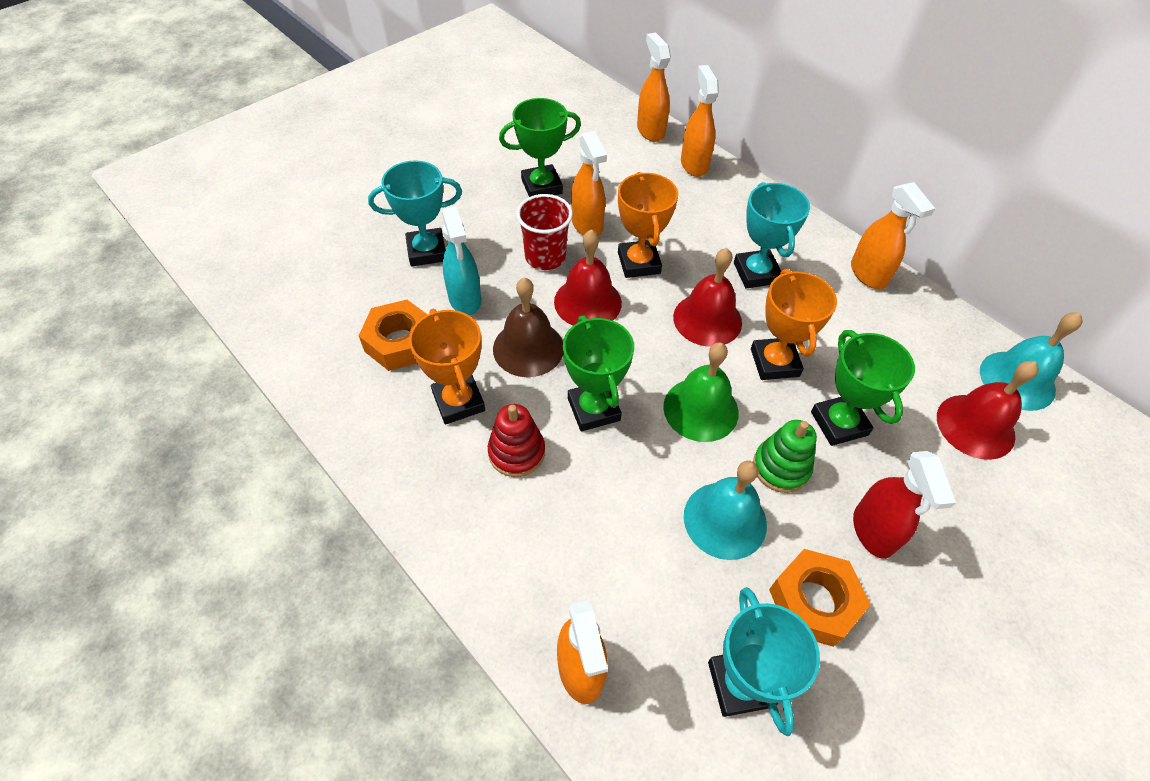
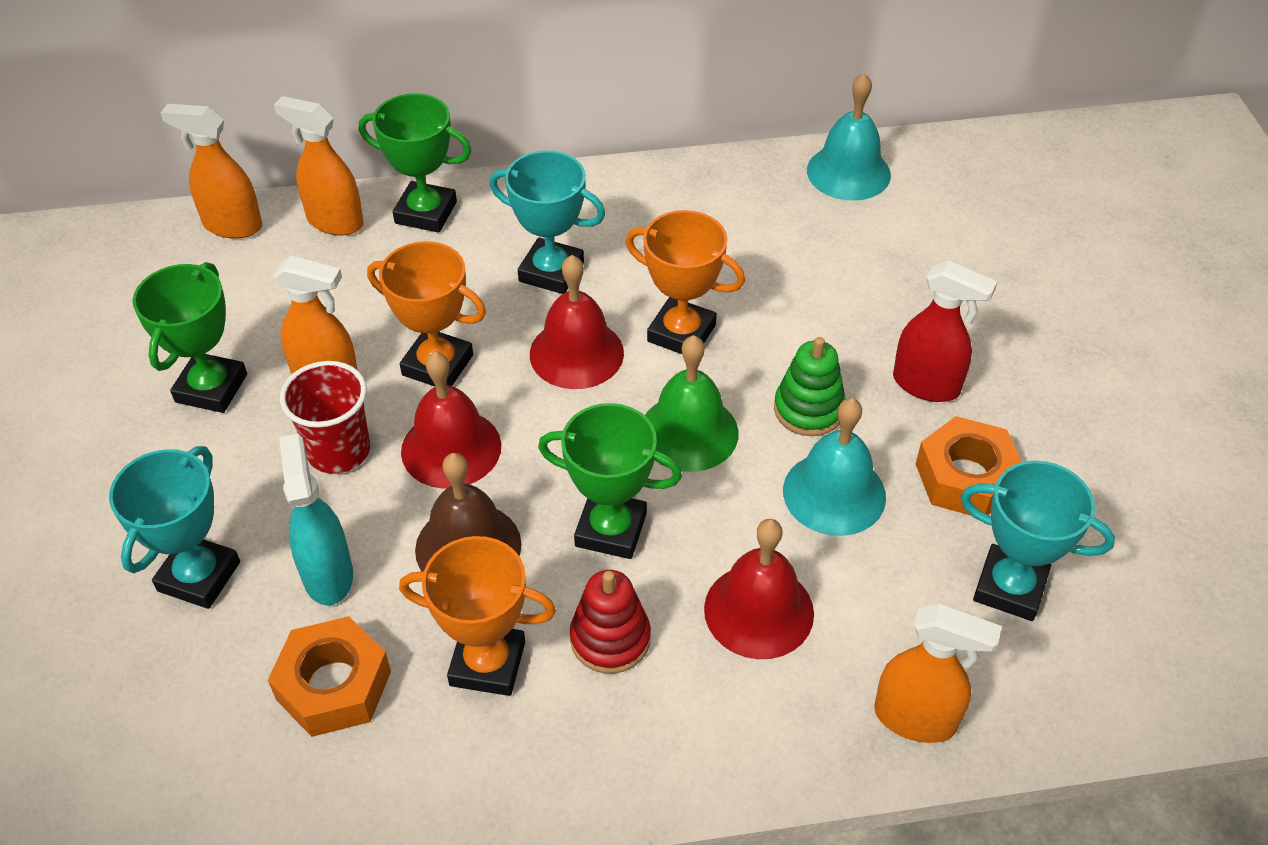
camera: 55 degrees left, 5 degrees down
turquoise spray bottle [442,206,481,315] -> turquoise spray bottle turned 120 degrees counterclockwise [279,434,353,605]
green trophy [811,330,915,446] -> green trophy moved to [359,93,472,233]
orange spray bottle [851,182,935,289] -> none
red bell [937,361,1039,460] -> red bell moved to [704,519,814,659]

